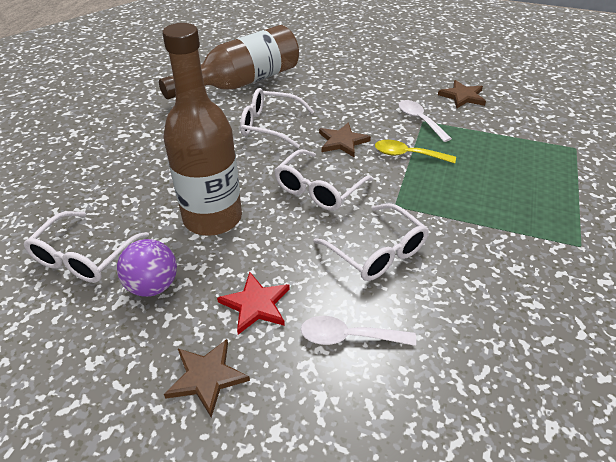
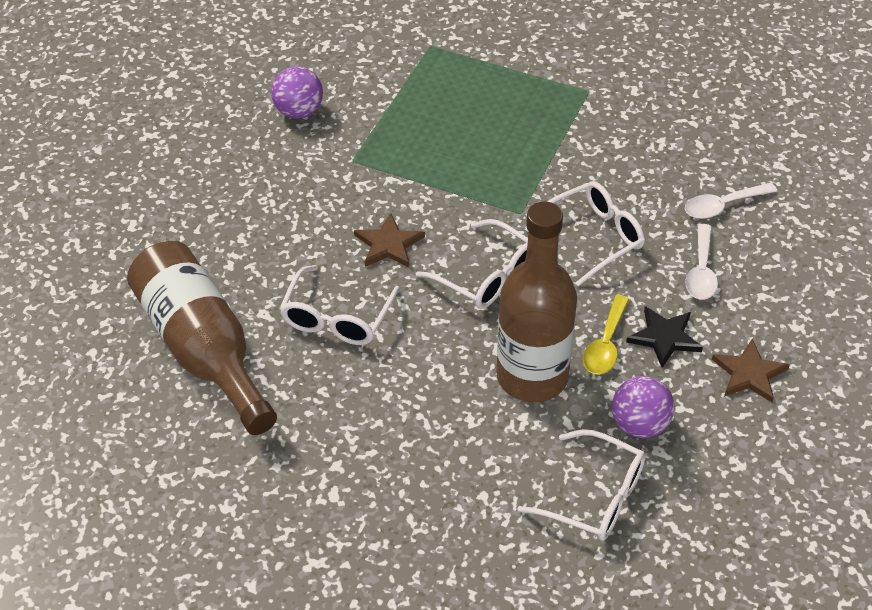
camera: 85 degrees left, 5 degrees up
red star [217,272,290,335] -> black star [626,306,703,368]
yellow spoon [375,140,456,163] -> yellow spoon moved to [583,295,629,375]
white spoon [399,100,452,142] -> white spoon moved to [685,183,777,219]
brown star [438,80,486,108] -> purple ball [271,66,323,119]

